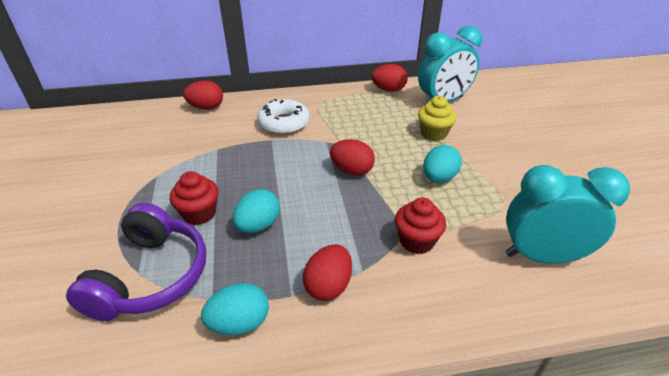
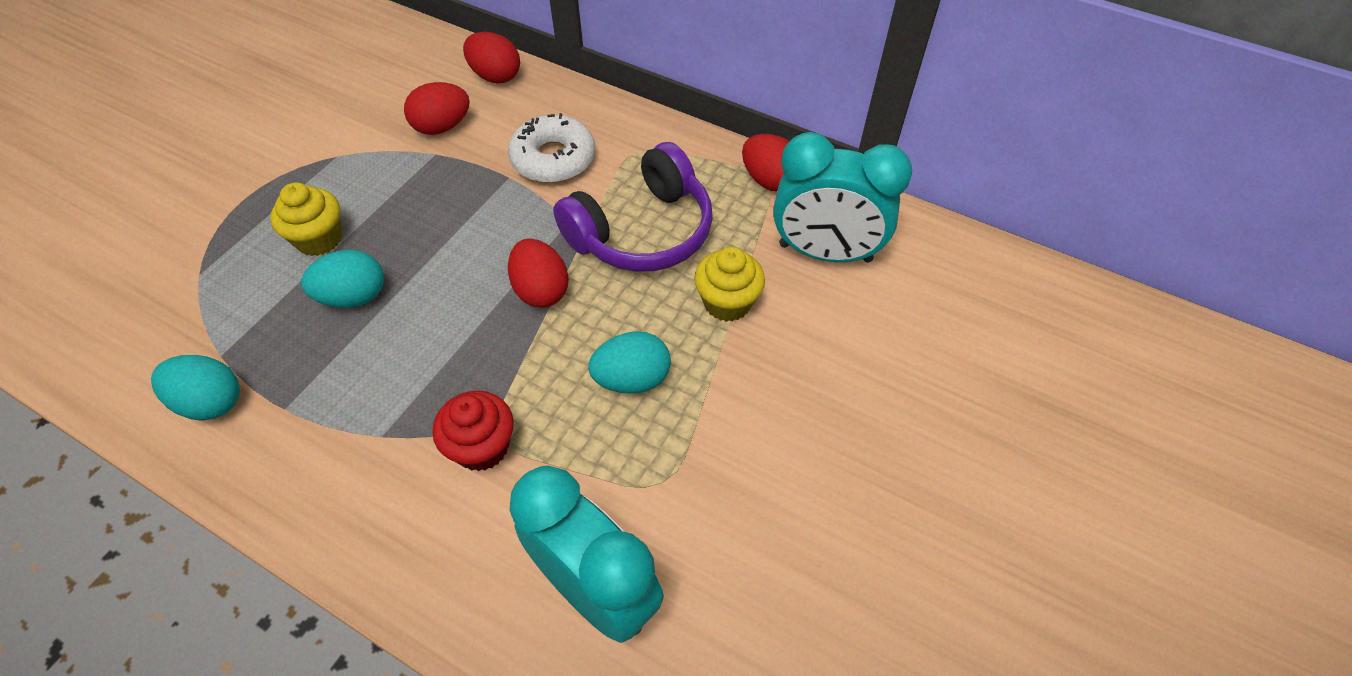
camera: 40 degrees right, 15 degrees up
purple headphones [66,203,206,321] -> purple headphones moved to [553,142,713,272]
red cupcake [170,171,219,225] -> yellow cupcake [270,183,342,256]
red egg [303,244,352,301] -> red egg moved to [404,82,470,135]

